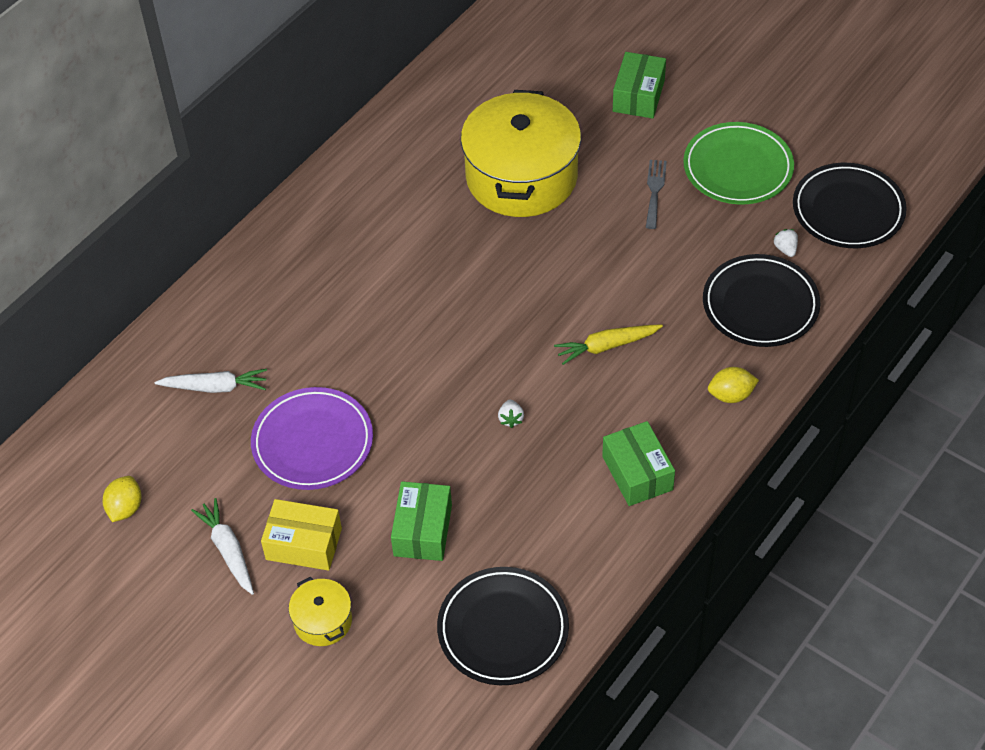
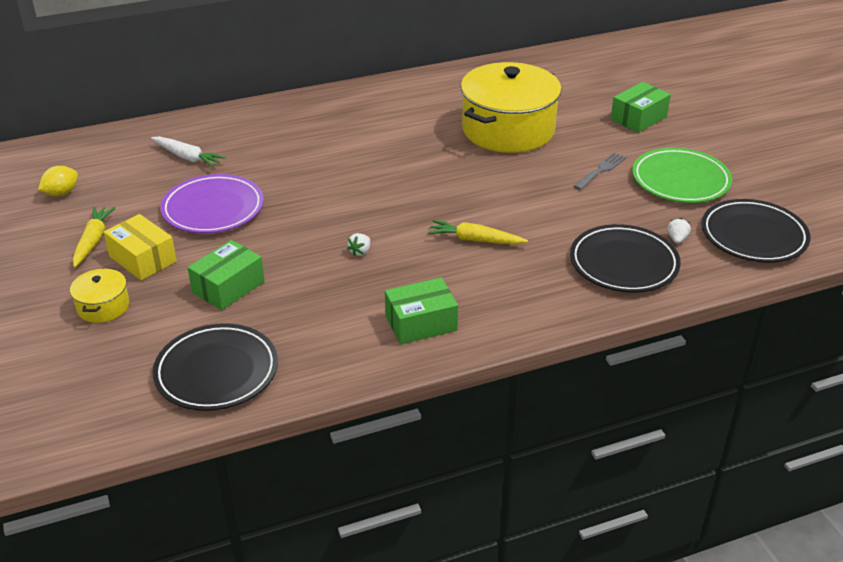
camera: 30 degrees right, 15 degrees down
white carrot [191,498,254,595] -> yellow carrot [73,206,115,268]
green box [602,421,675,506] -> green box turned 60 degrees clockwise [385,277,458,344]
yellow lemon [708,367,759,403] -> none

